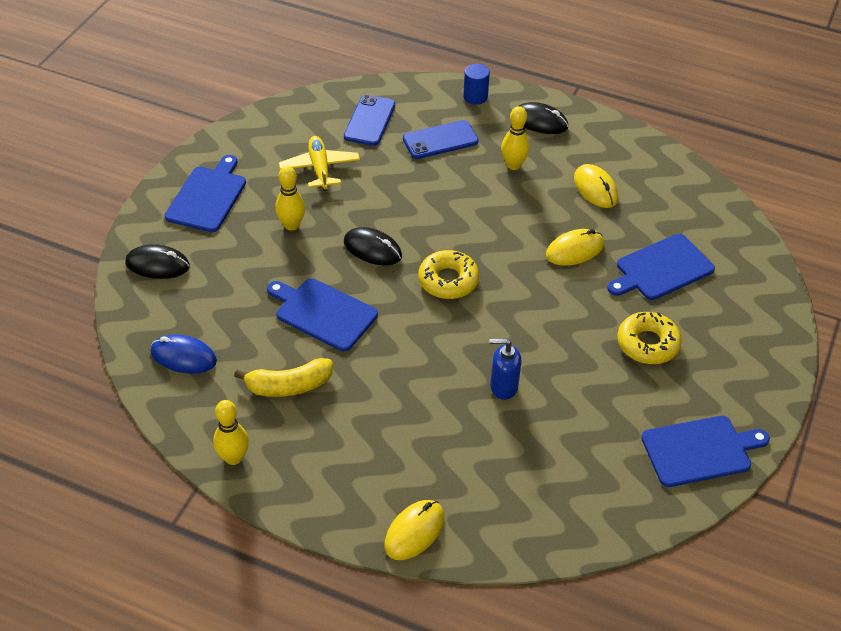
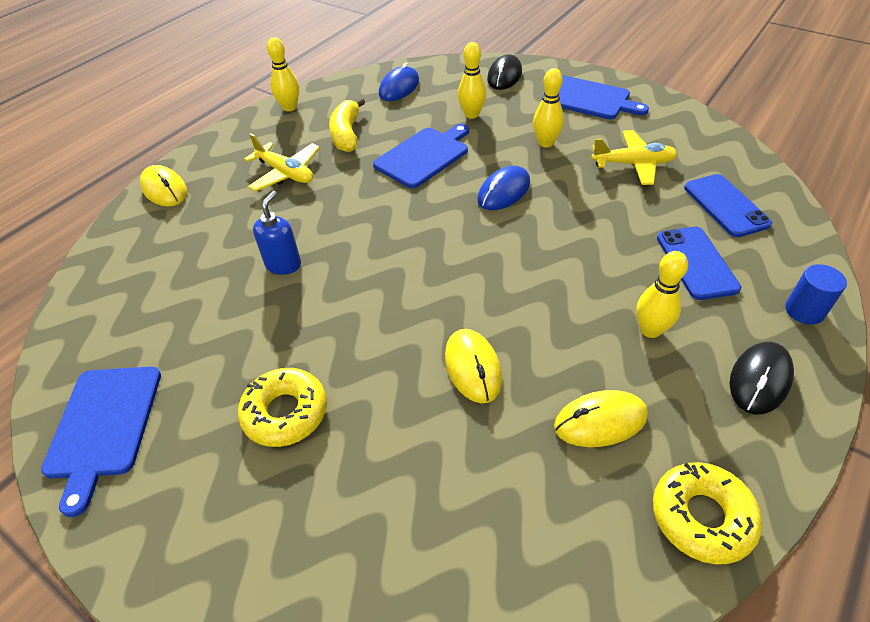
camera: 105 degrees right, 0 degrees up
blue phone [344,95,395,146] -> blue phone turned 45 degrees clockwise [684,174,772,237]
black mouse [344,227,402,265] -> blue mouse [477,166,530,210]
yellow donut [418,250,479,299] -> yellow donut moved to [653,462,762,565]
blue cutting board [607,234,715,300] -> none
none -> yellow plane [244,133,320,192]
none -> yellow bowling pin [458,42,486,119]

